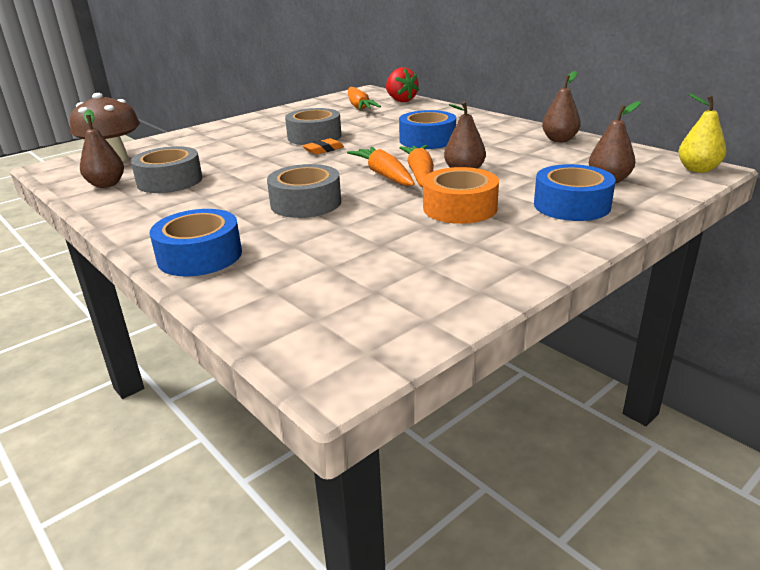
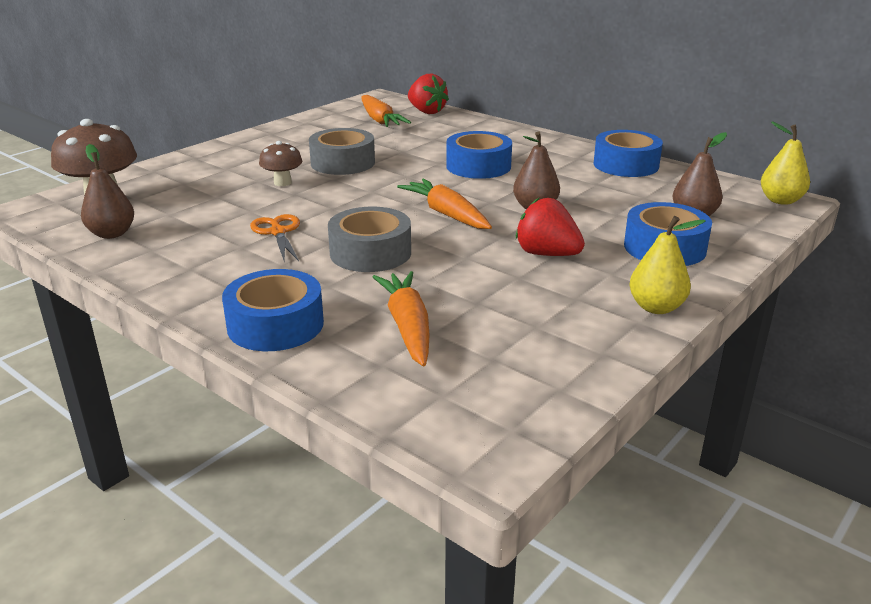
camera: 10 degrees left, 0 degrees up
grey tape [131,146,202,193] -> none
orange eraser [302,138,344,155] -> none
orange carrot [399,145,434,188] -> orange carrot moved to [373,271,429,367]
orange tape [423,167,499,224] -> red strawberry [516,198,585,256]
brown pear [542,71,581,142] -> blue tape [594,130,663,177]
none -> orange scissors [250,214,300,261]
none -> brown mushroom [259,141,302,186]
none -> yellow pear [629,216,706,314]

